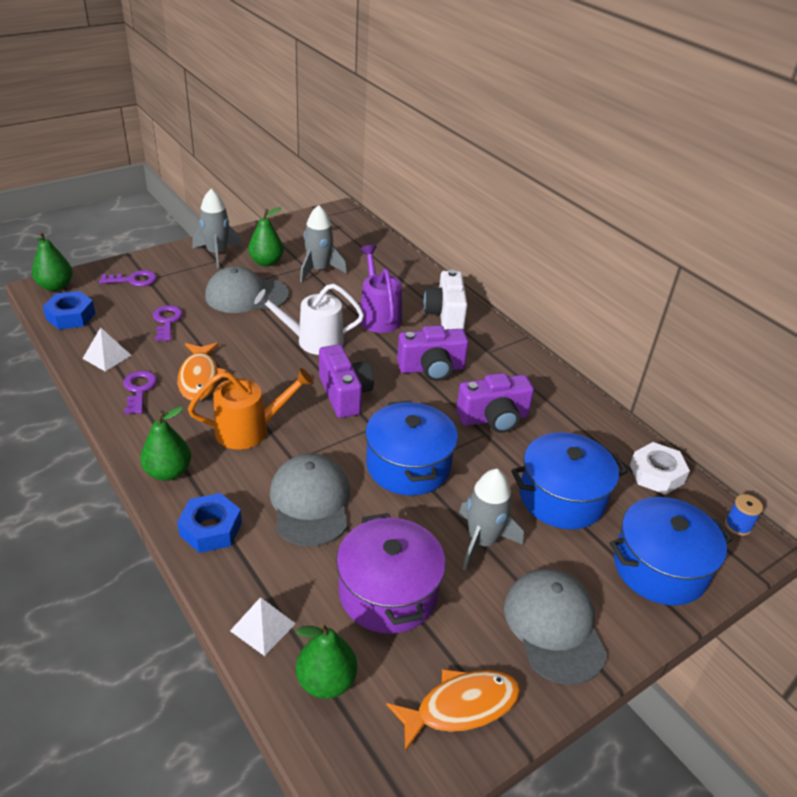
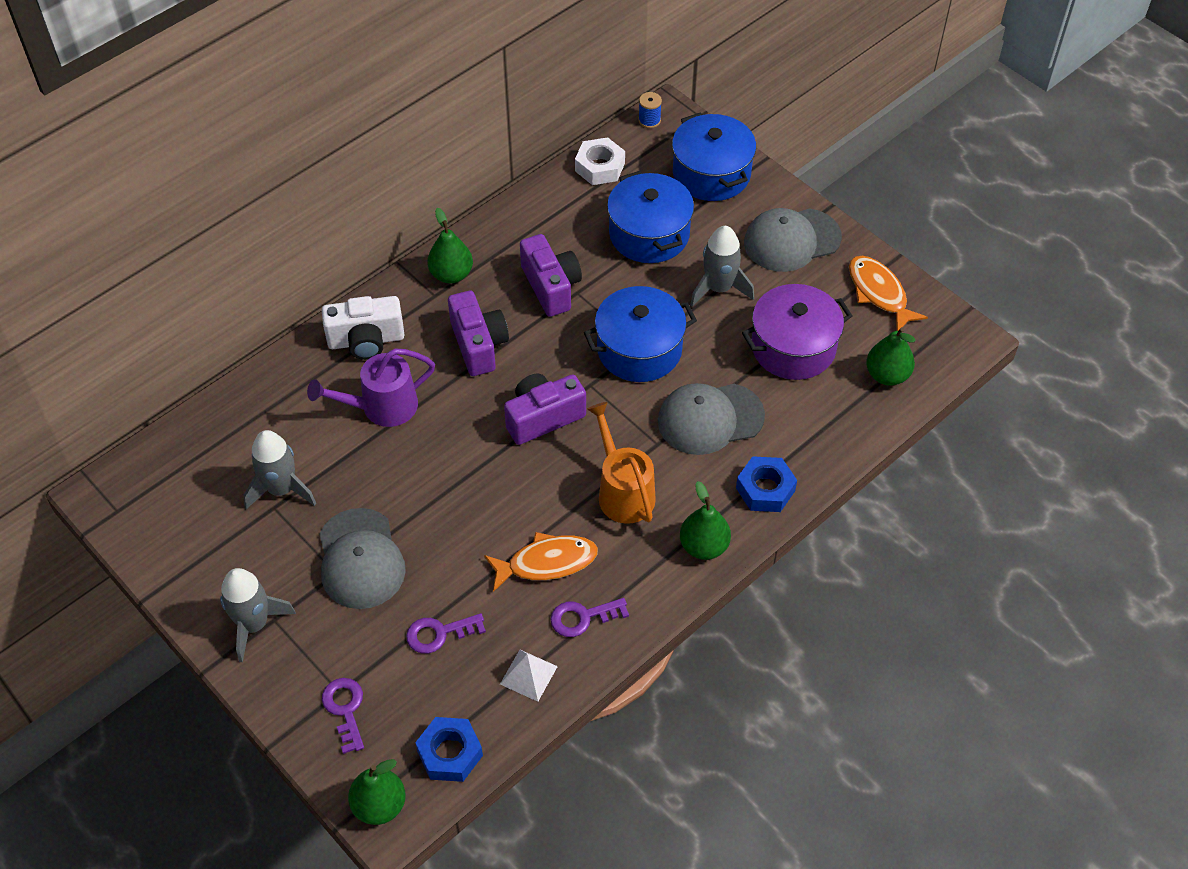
camera: 95 degrees left, 15 degrees up
white pyramid [230,597,296,656] -> none
green pear [248,207,284,266] -> green pear moved to [427,208,473,283]
white watering can [254,284,364,355] -> none

